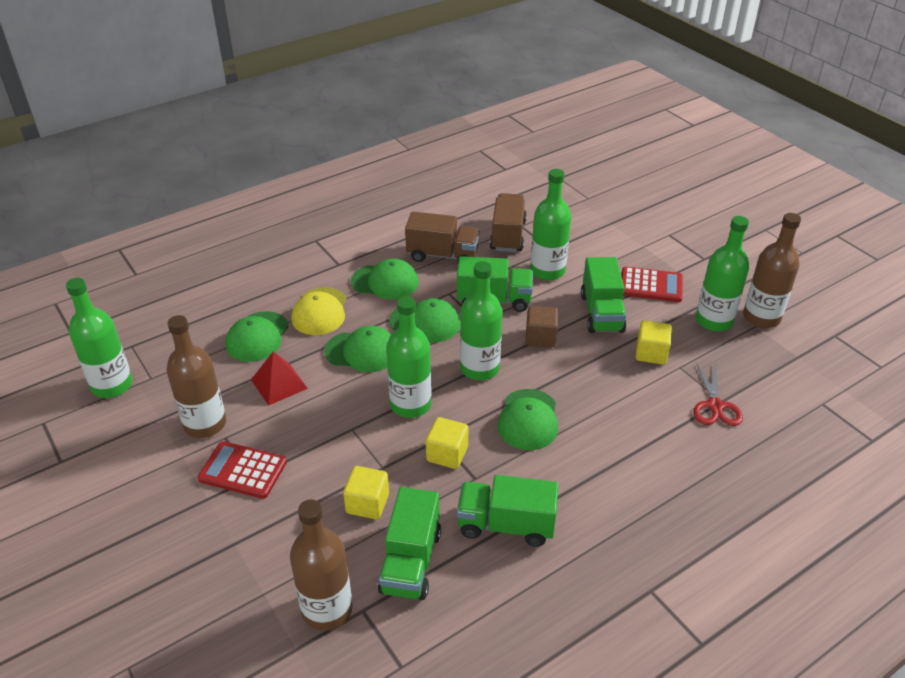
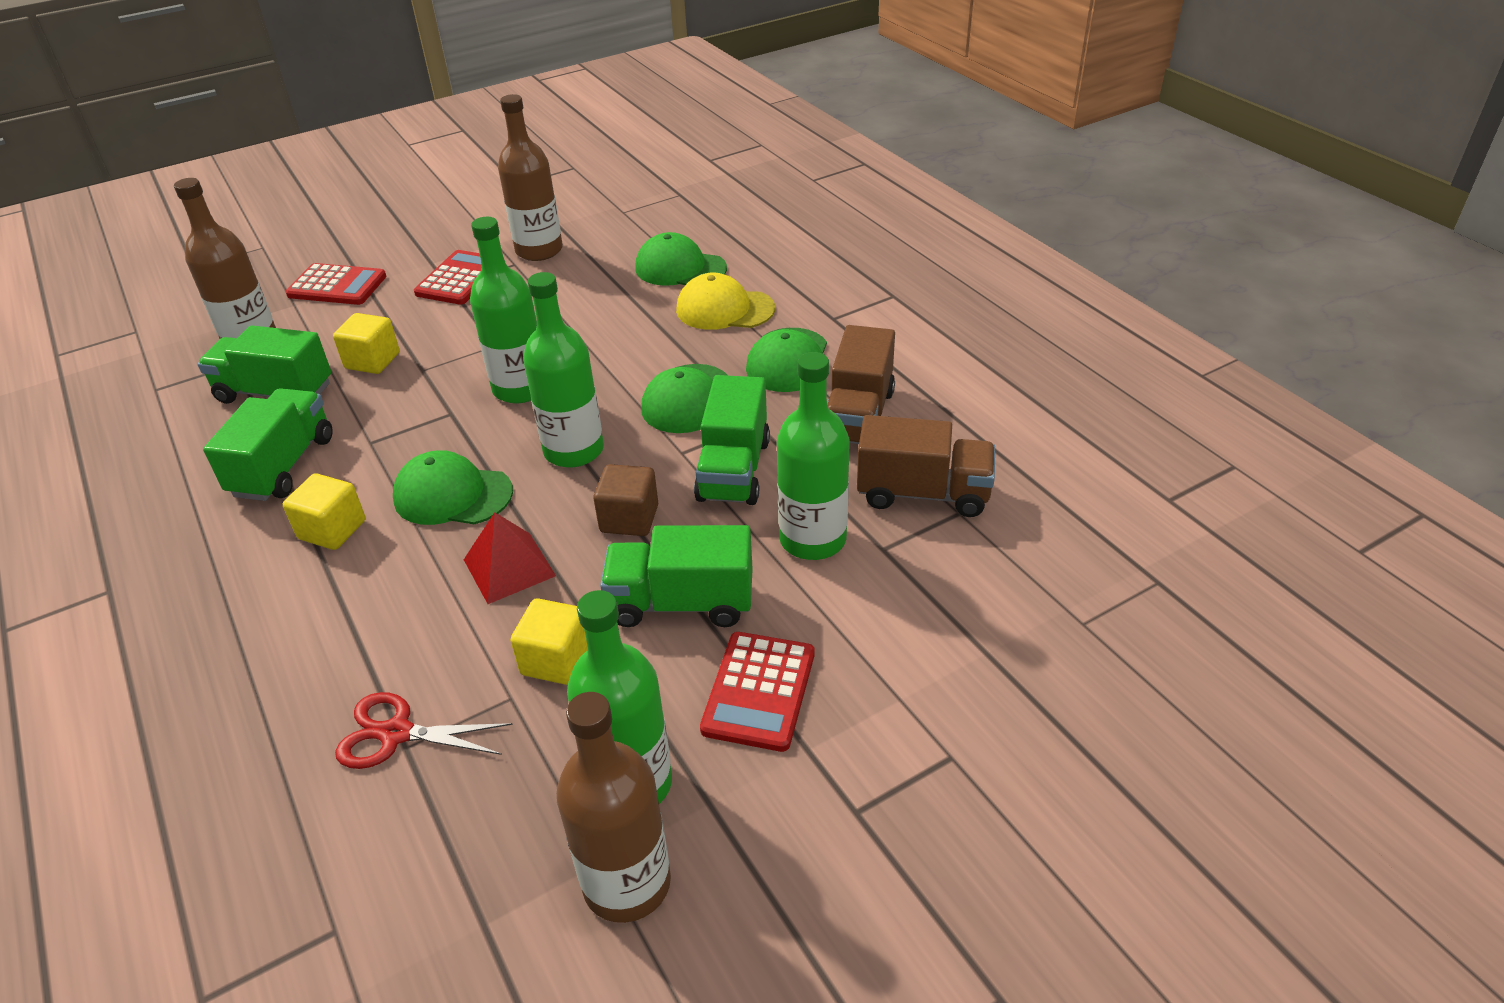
camera: 95 degrees right, 0 degrees up
green bottle [66,278,133,398] -> none
red pyramid [251,351,308,405] -> red pyramid moved to [464,512,556,604]
green cap [324,326,391,372] -> none
yellow cube [426,417,468,469] -> yellow cube moved to [283,473,365,550]
none -> red calculator [286,263,387,305]

